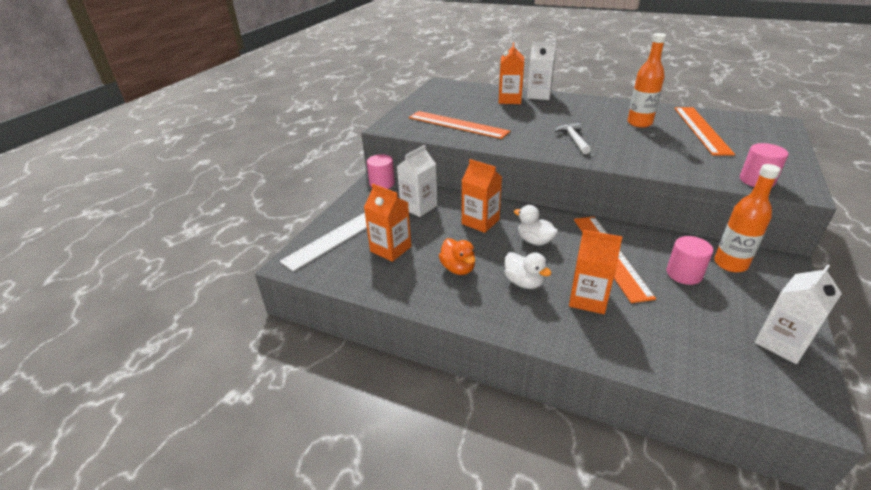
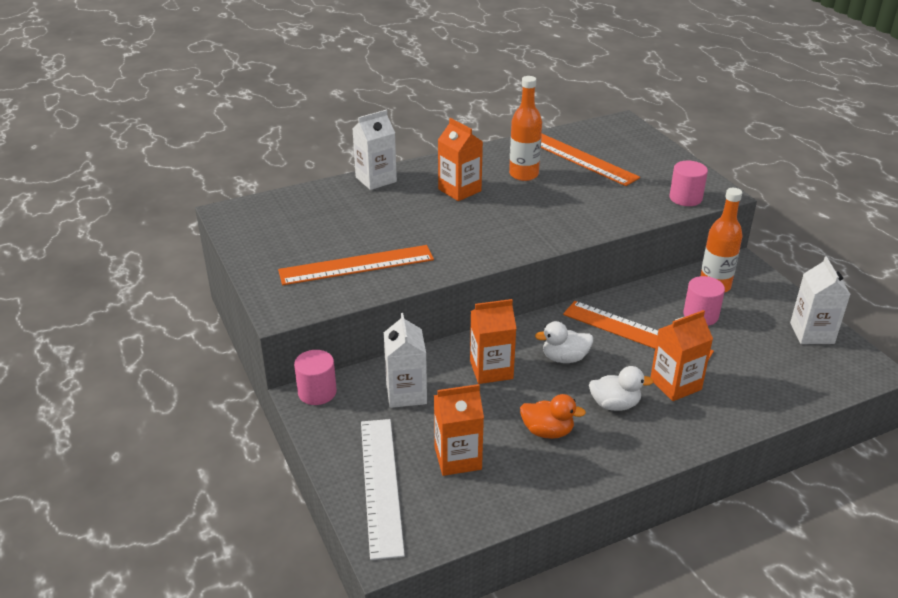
camera: 50 degrees left, 0 degrees up
orange carton [499,43,524,104] -> orange carton moved to [438,118,483,201]
white hammer [555,123,591,154] -> none

